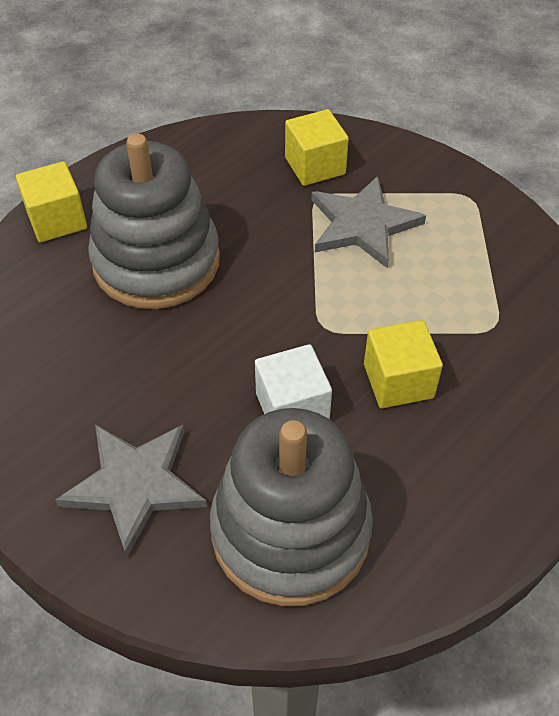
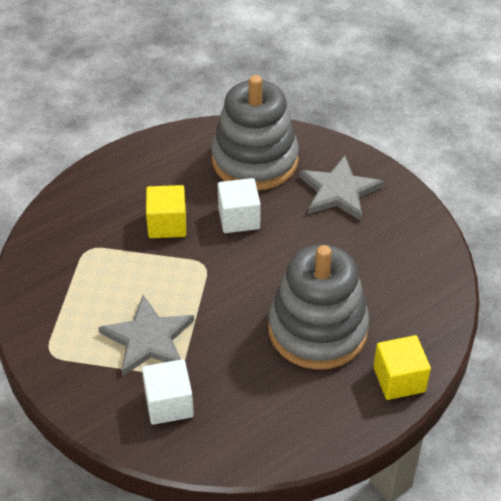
camera: 170 degrees left, 5 degrees down
yellow cube [285,109,349,186] -> white cube [142,359,194,425]

